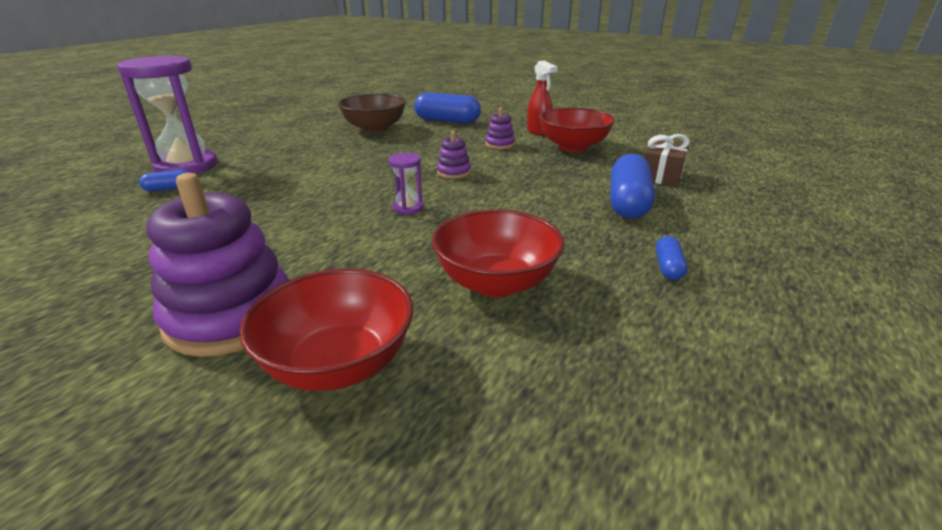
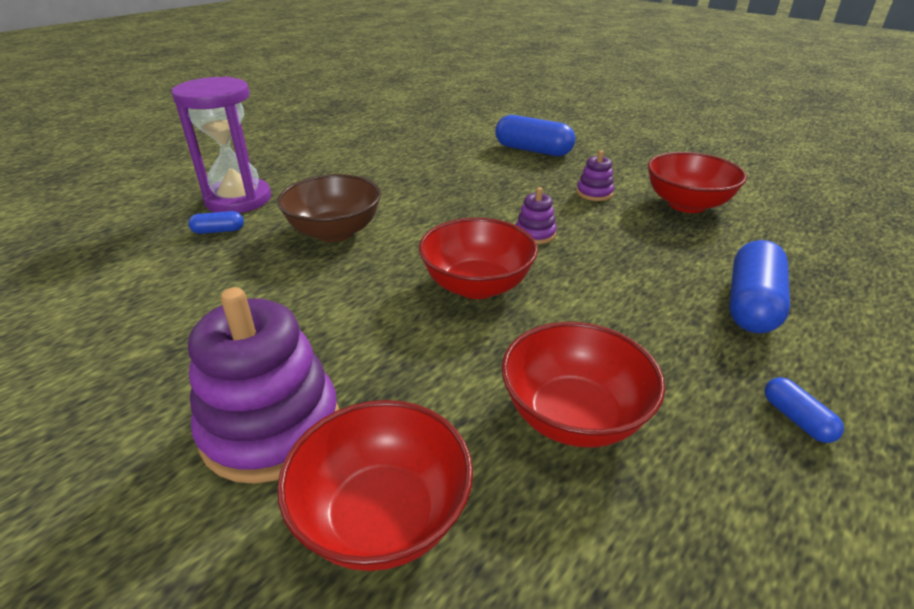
camera: 10 degrees right, 5 degrees up
brown bowl [338,94,406,133] -> brown bowl moved to [277,174,381,242]
purple hourglass [388,153,423,215] -> red bowl [419,218,538,299]
red spray bottle [527,61,558,136] -> none
brown gift [644,134,690,187] -> none
blue capsule [656,236,687,280] -> blue capsule turned 45 degrees counterclockwise [765,377,844,443]

